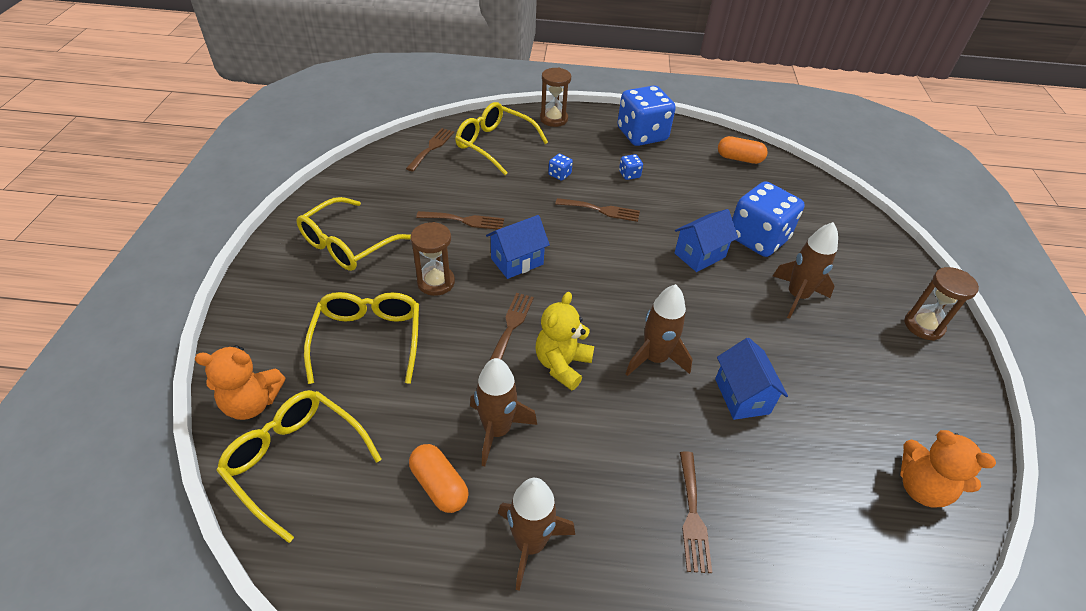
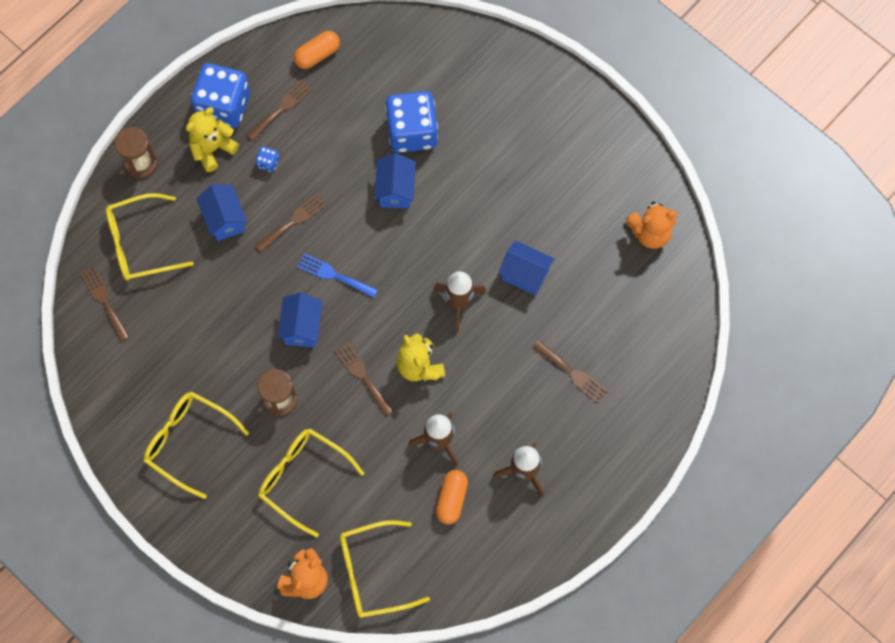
camera: 50 degrees left, 25 degrees up
yellow glasses [297,197,411,271] -> yellow glasses turned 135 degrees clockwise [143,391,249,499]
orange capsule [409,444,469,513] -> orange capsule turned 75 degrees counterclockwise [436,470,468,525]
brown fork [416,211,504,230] -> brown fork moved to [247,80,313,141]
blue dice [548,154,573,181] -> blue house [196,184,247,241]
brown rocket [773,222,838,319] -> none
brown hourglass [904,267,979,341] -> none
none -> yellow teddy bear [186,107,239,172]
none -> blue fork [297,253,378,298]

